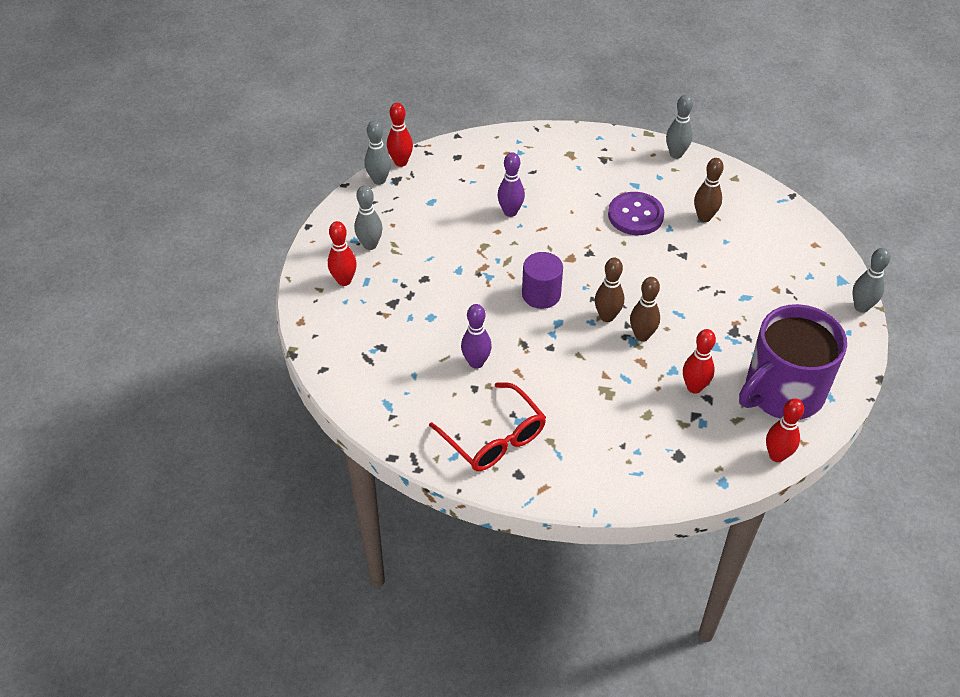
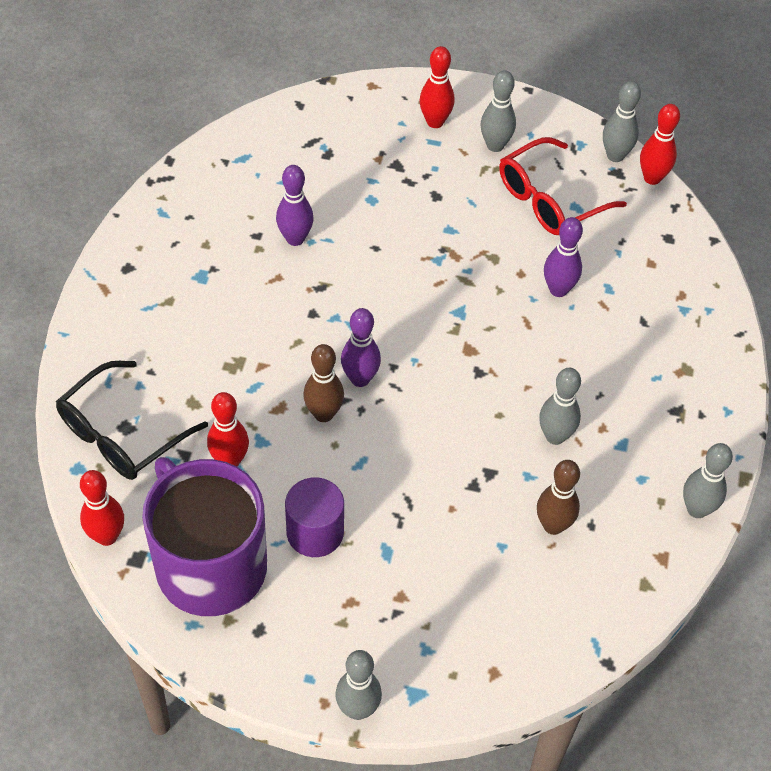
camera: 90 degrees right, 5 degrees up
red glasses [429,382,546,471] -> red glasses moved to [499,137,627,235]
purple cylinder [522,252,563,309] -> purple cylinder moved to [285,477,344,557]
brown bowling pin [595,258,624,322] -> purple bowling pin [341,308,381,387]
purple button [608,192,664,235] -> grey bowling pin [539,368,581,445]
none -> black glasses [56,361,208,480]

